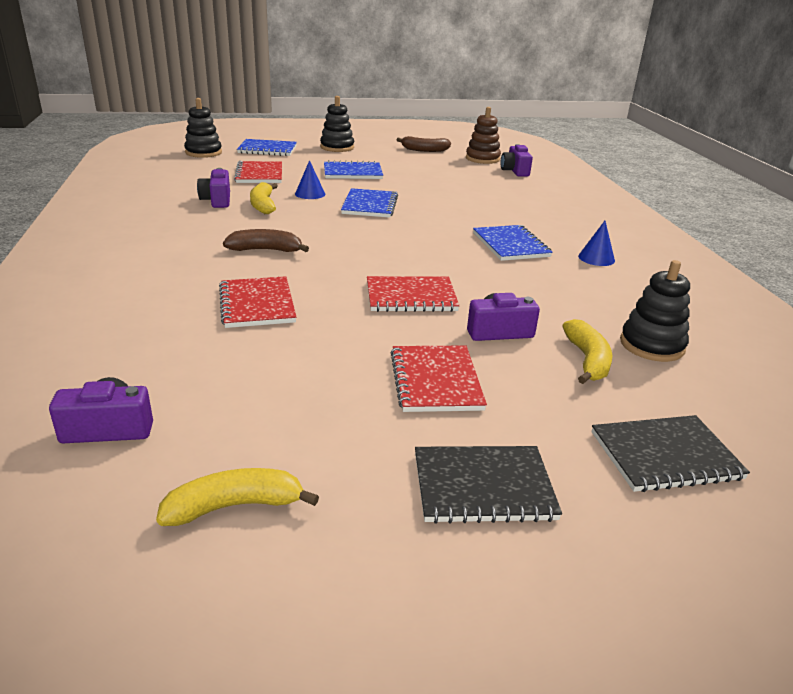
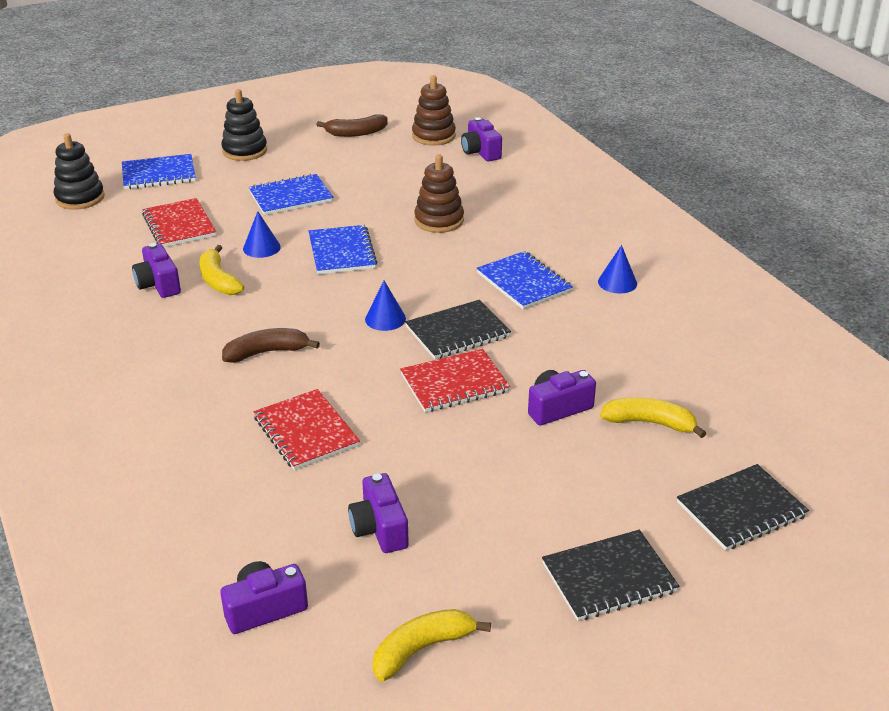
camera: 15 degrees left, 5 degrees up
red notebook [391,346,487,412] -> none
yellow banana [562,319,613,384] -> yellow banana turned 60 degrees counterclockwise [600,397,706,438]
black stacking toy [620,260,690,362] -> none
none -> purple camera [348,473,409,553]
none -> blue cone [365,281,406,331]
none -> black notebook [405,300,511,359]
none -> brown stacking toy [414,155,464,233]

